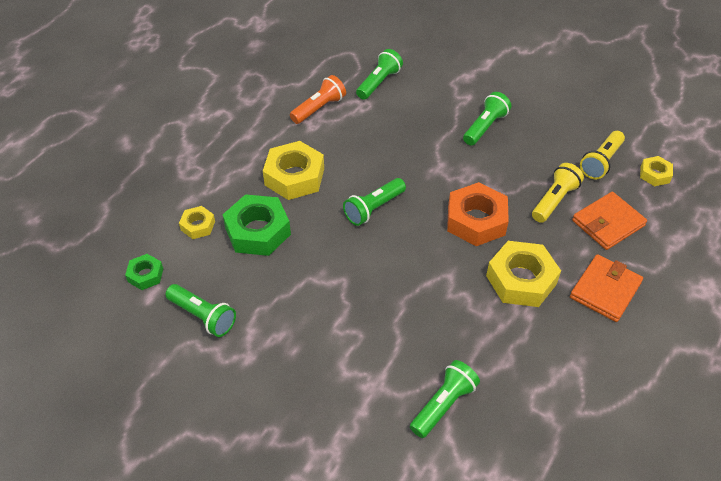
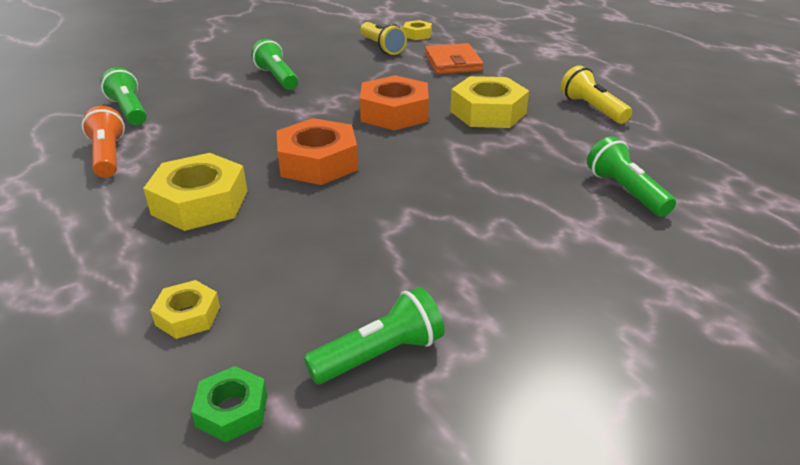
camera: 65 degrees left, 15 degrees down
green nut [222,194,291,256] -> none
green flashlight [343,178,406,226] -> orange nut [277,118,358,185]
yellow flashlight [532,163,584,223] -> yellow flashlight moved to [561,65,632,124]
orange wallet [570,254,643,322] -> none

